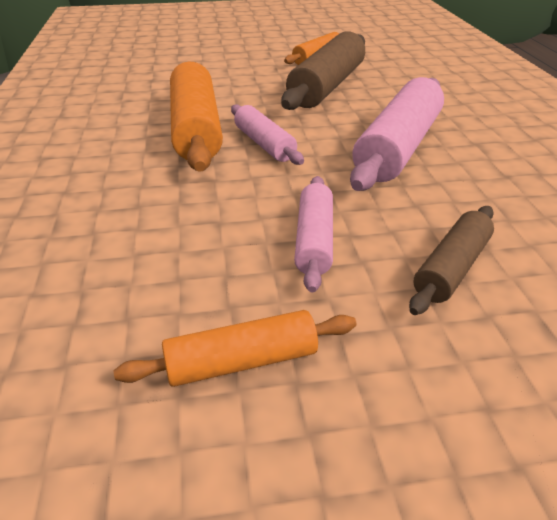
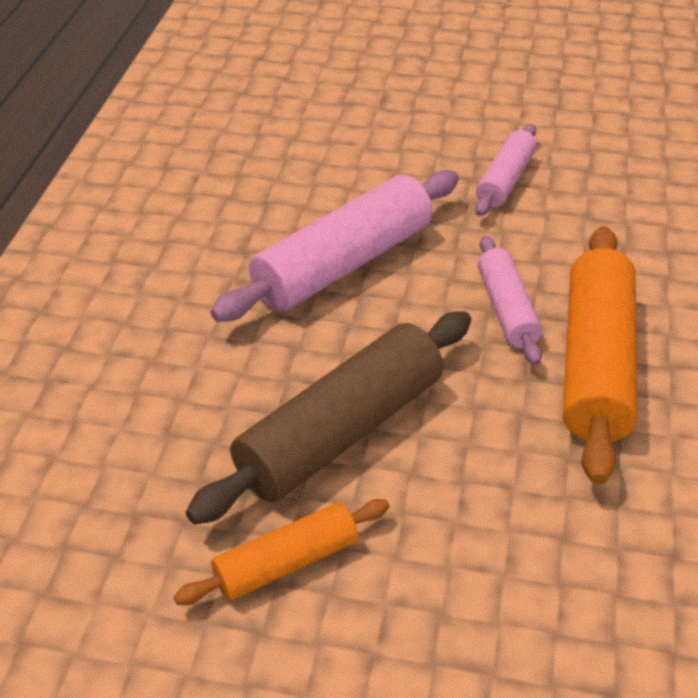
camera: 160 degrees left, 5 degrees up
orange rolling pin [114,310,356,387] -> none
brown rolling pin [409,206,494,315] -> none

